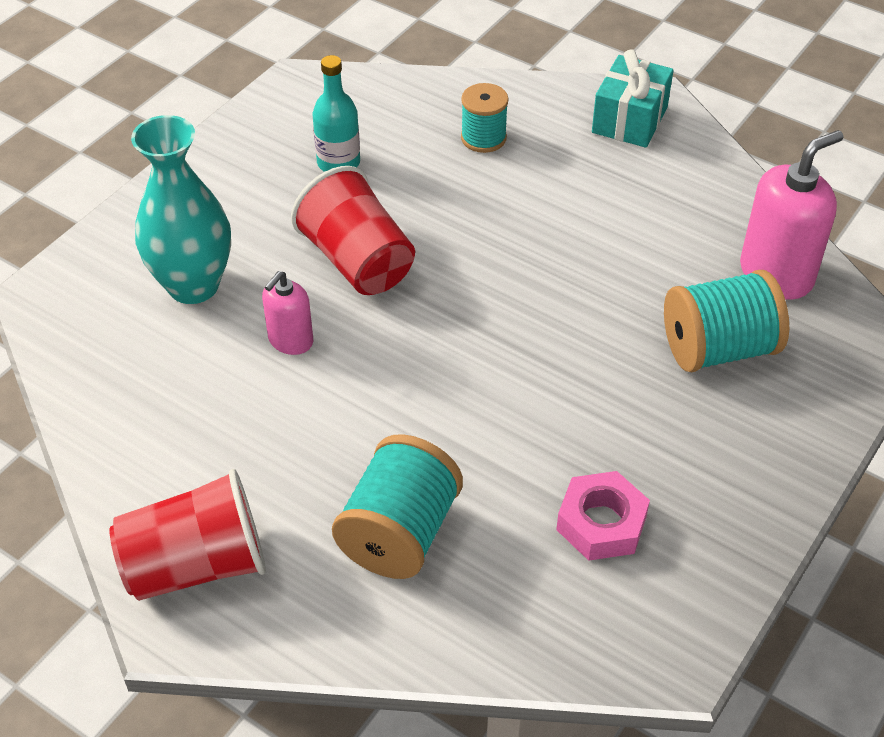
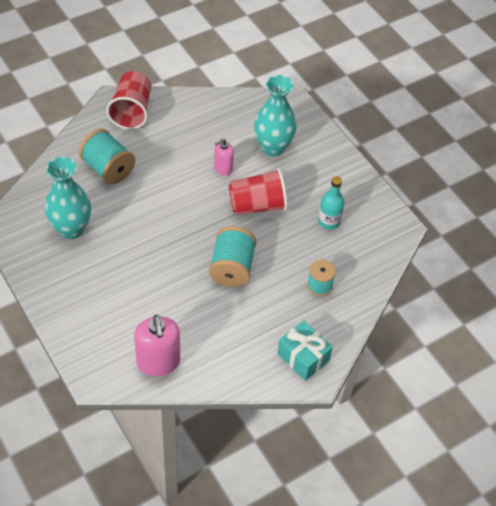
camera: 110 degrees right, 5 degrees up
pink soap dispenser [262,271,313,355] -> pink soap dispenser turned 90 degrees counterclockwise [214,138,234,176]
pink nut [556,471,650,561] -> turquoise vase [45,157,91,239]
turquoise spool [664,270,789,372] -> turquoise spool moved to [209,226,256,287]

